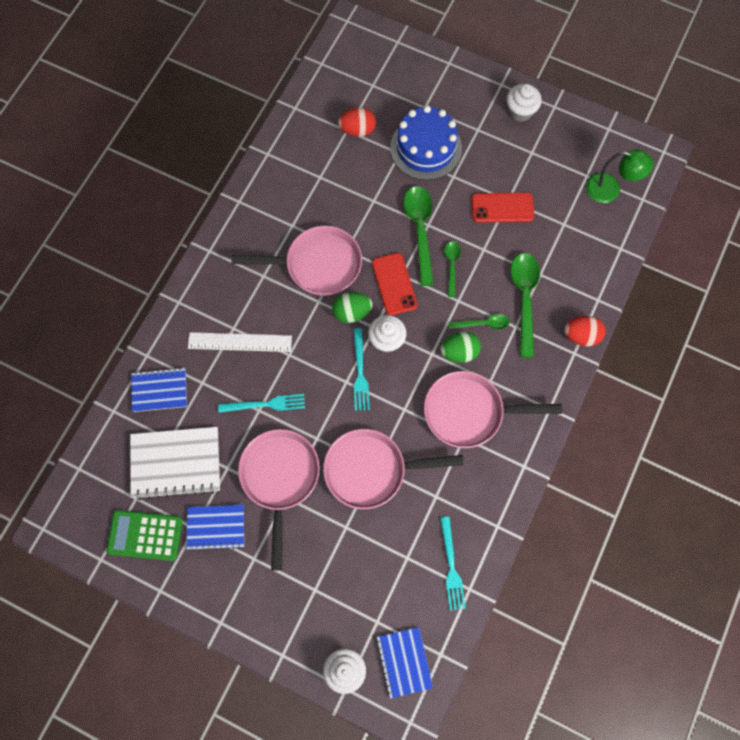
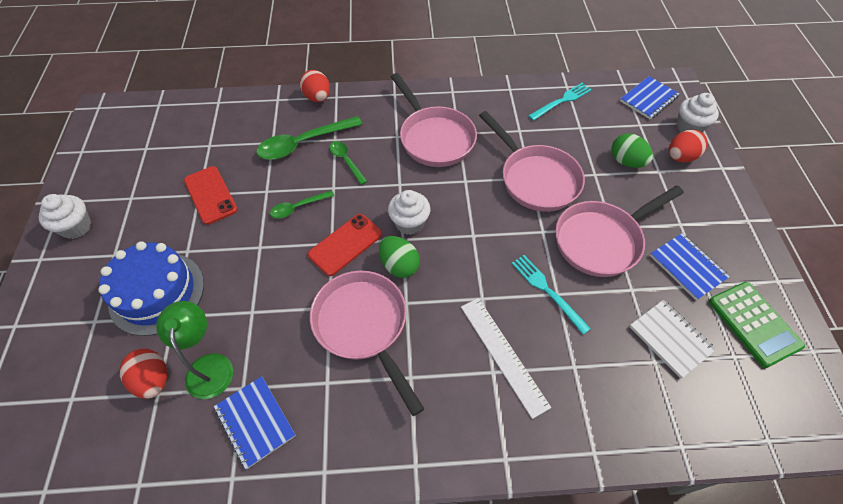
camera: 120 degrees left, 15 degrees down
white notebook [130,427,220,500] -> white notebook [630,300,716,379], size x0.63
blue notebook [131,367,187,412] -> blue notebook moved to [214,376,296,469]
turquoise fork [354,328,370,411] -> none
green spoon [404,186,434,286] -> none
green egg [440,332,481,363] -> green egg moved to [611,133,653,168]
green lamp [586,149,654,203] -> green lamp moved to [156,301,233,399]
none -> red egg [669,130,707,162]

